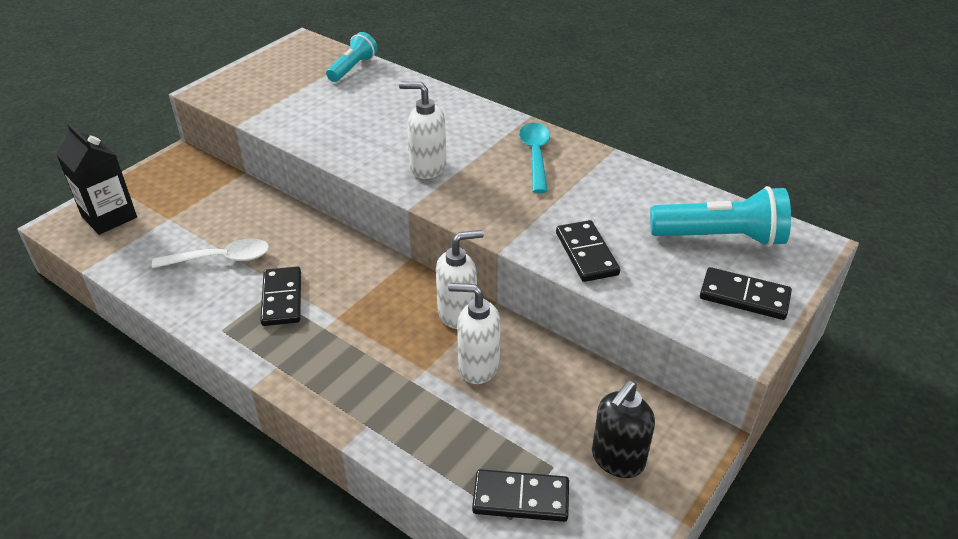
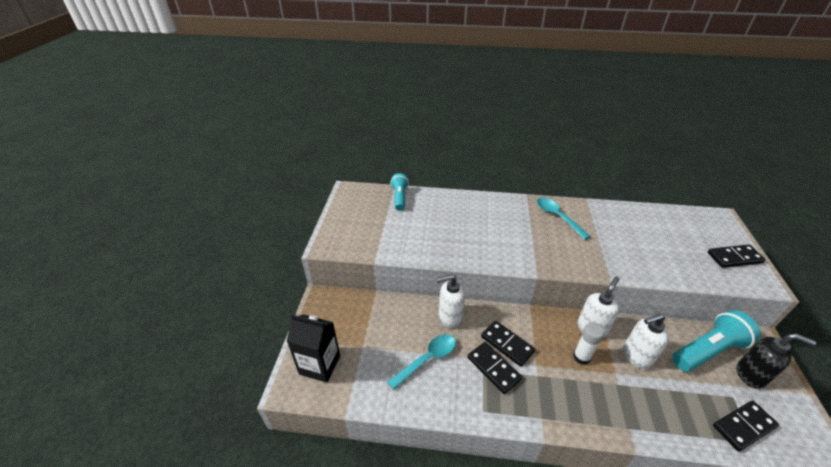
camera: 30 degrees left, 0 degrees up
white spoon [152,238,269,268] -> turquoise spoon [387,334,456,390]
white soap dispenser [399,82,446,179] -> white soap dispenser moved to [436,274,465,328]
black domino [556,220,620,282] -> black domino moved to [481,321,535,367]
black soap dispenser [592,381,655,478] -> black soap dispenser turned 75 degrees counterclockwise [737,333,816,389]
turquoise flashlight [650,186,791,247] -> turquoise flashlight moved to [672,310,761,371]
none -> white glue stick [573,322,605,365]

